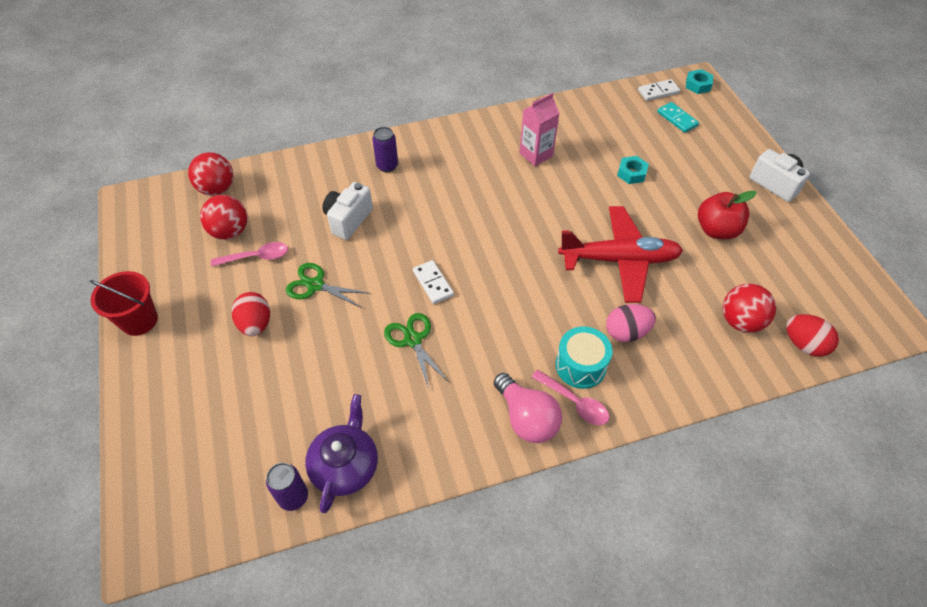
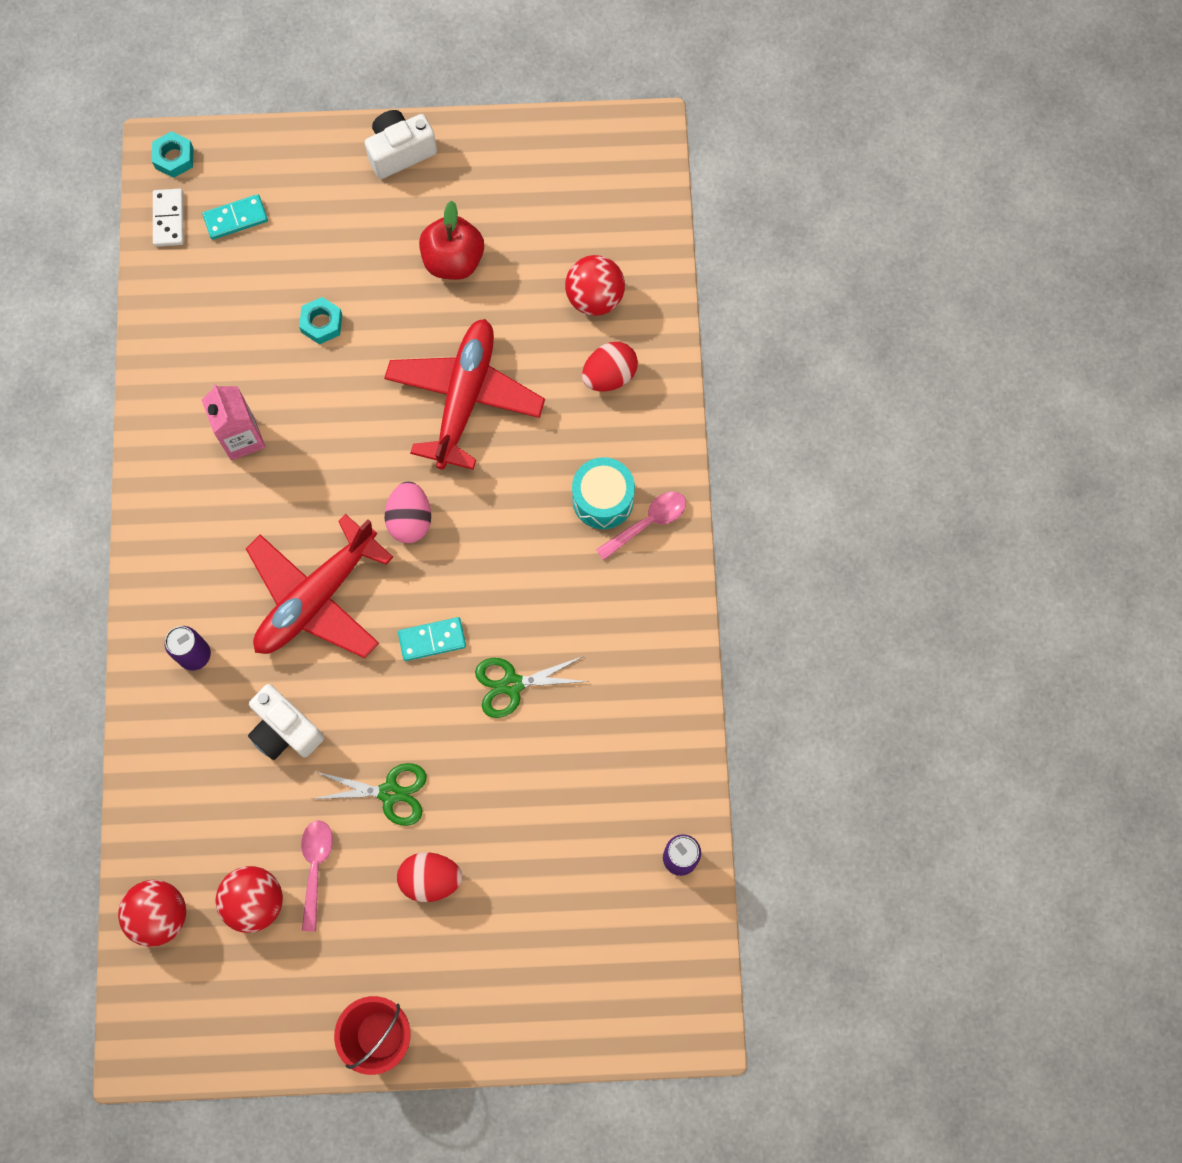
camera: 75 degrees left, 20 degrees up
green scissors [286,263,371,308] -> green scissors turned 120 degrees counterclockwise [313,763,427,826]
purple teapot [305,394,378,513] -> none
white domino [413,260,454,304] -> turquoise domino [398,617,466,661]
pink light bulb [494,373,562,443] -> none
pink egg [606,304,656,342] -> pink egg moved to [385,482,431,543]
red egg [786,314,839,357] -> red egg moved to [582,342,638,391]
none -> red plane [246,514,393,658]

